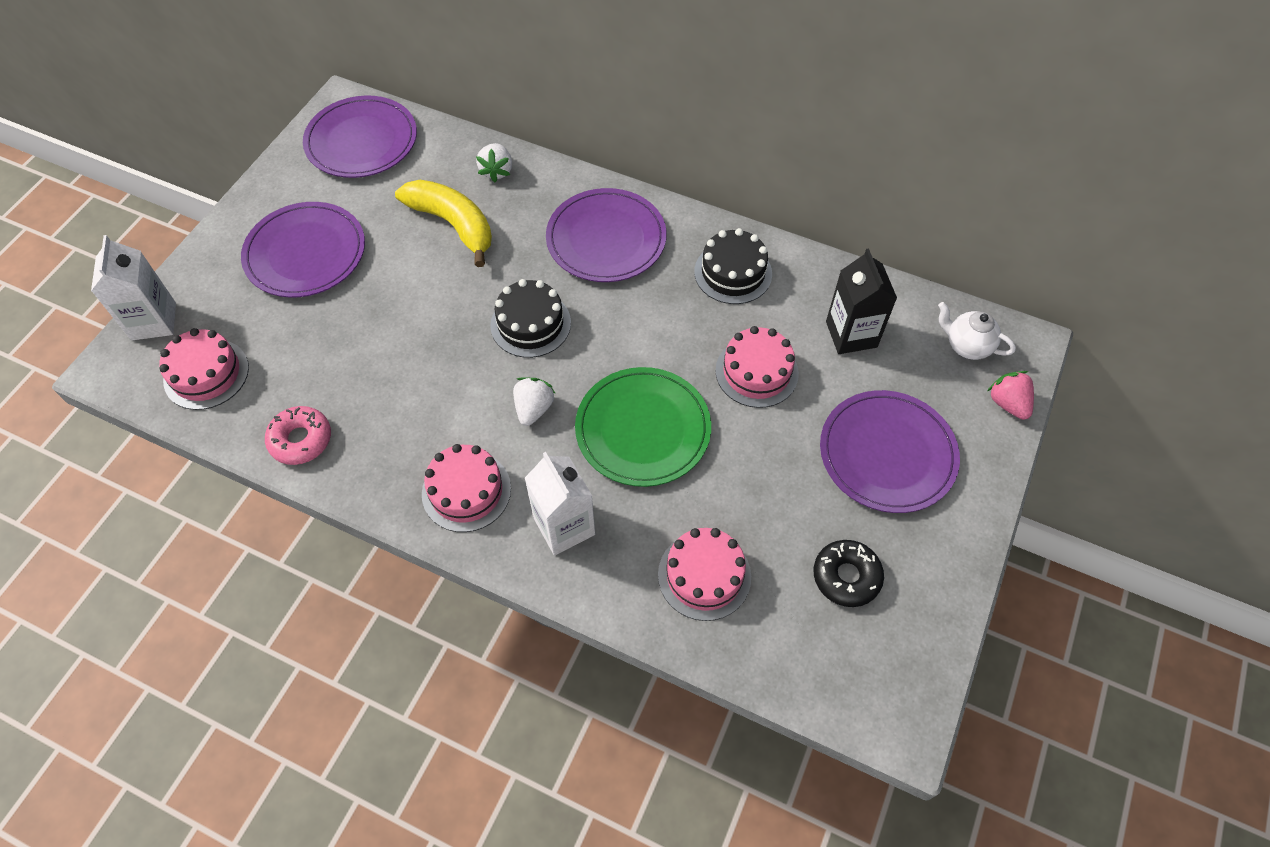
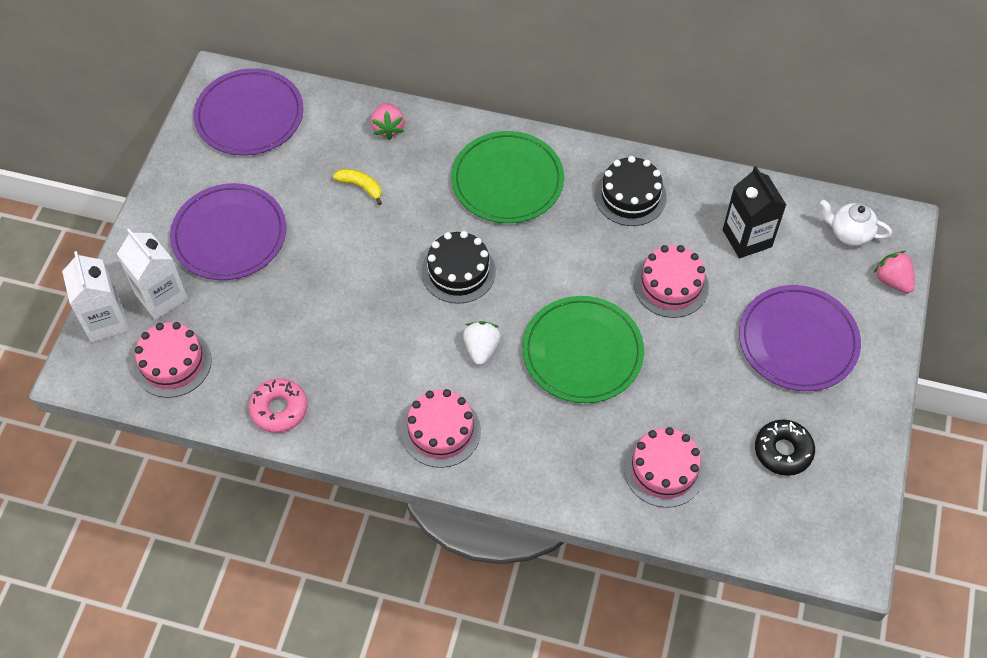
camera: 10 degrees left, 0 degrees up
yellow banana [395,180,492,267] -> yellow banana [333,169,382,205], size x0.48
white strawberry [476,143,512,182] -> pink strawberry [371,103,405,140]
white carton [525,452,595,555] -> white carton moved to [117,229,188,320]
purple plate [546,188,667,282] -> green plate [451,131,564,223]

